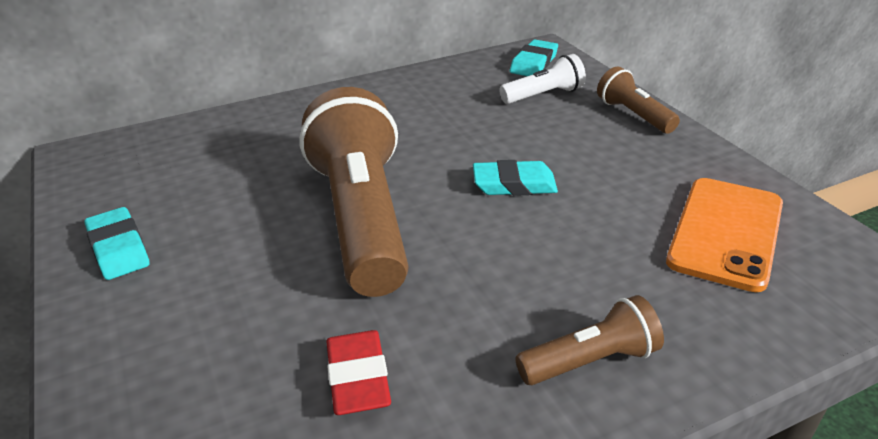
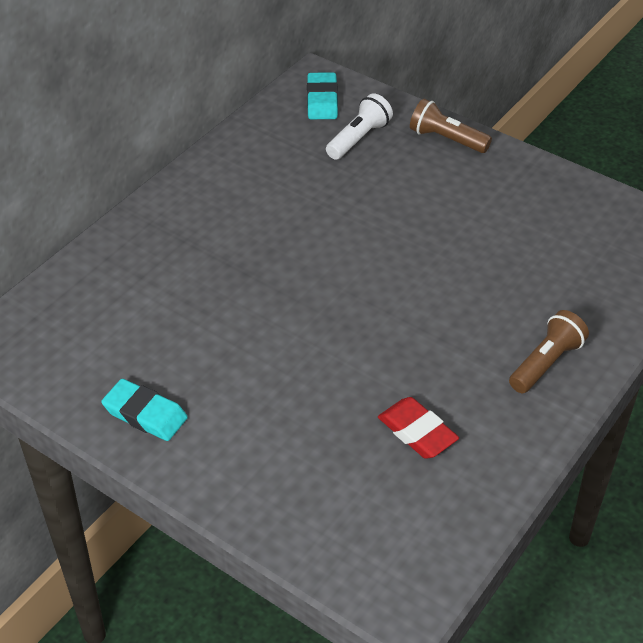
camera: 30 degrees left, 10 degrees up
brown flashlight [299,87,409,297] -> none
turquoise eraser [473,160,558,196] -> none
orange phone [666,178,783,292] -> none

